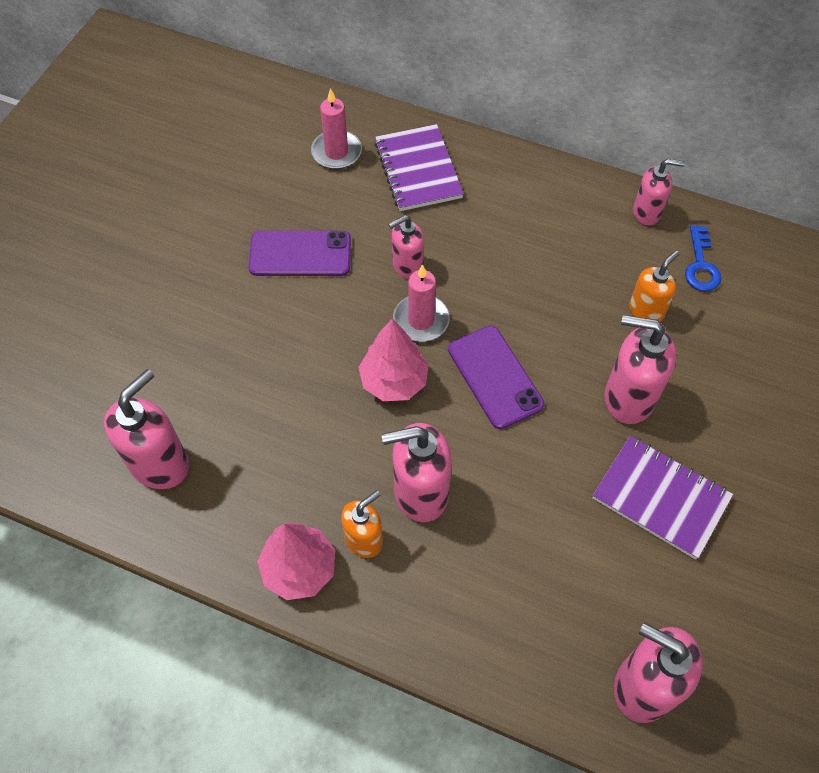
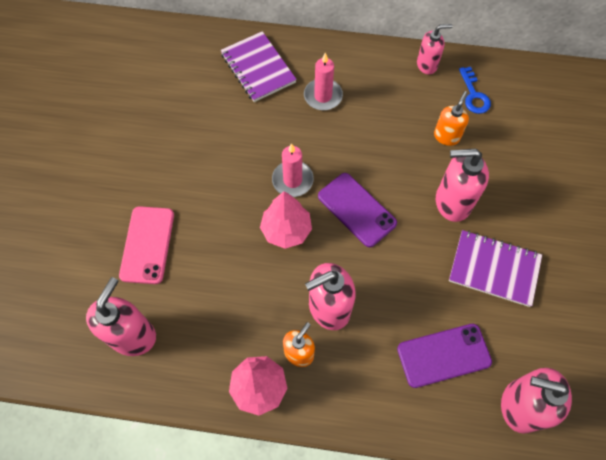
camera: 15 degrees left, 5 degrees up
purple phone [248,230,351,276] -> purple phone moved to [397,324,492,388]
pink candle [311,88,362,169] -> pink candle moved to [304,52,343,110]
pink soap dispenser [388,215,424,279] -> none
none -> pink phone [119,206,174,284]

